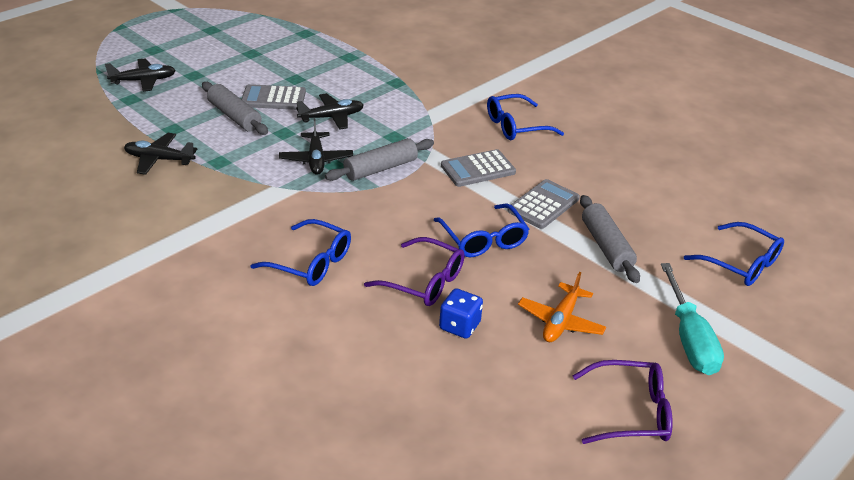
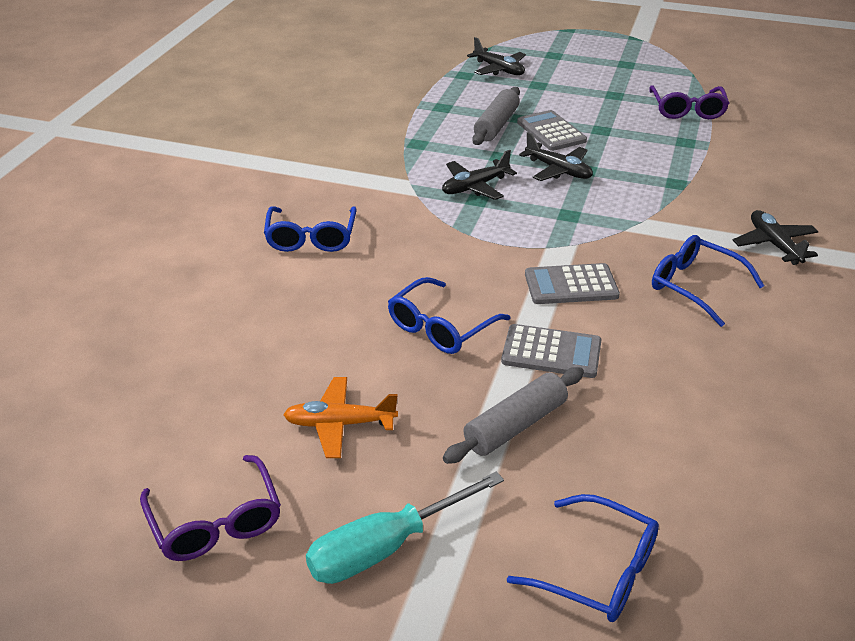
camera: 65 degrees right, 0 degrees up
black plane [124,133,197,175] -> black plane moved to [732,210,819,265]
grey rolling pin [325,138,434,181] -> none
purple glasses [364,237,465,306] -> purple glasses moved to [649,85,729,119]
blue dice [439,288,483,339] -> none
grey calculator [441,149,516,187] -> grey calculator turned 45 degrees counterclockwise [525,263,620,304]
blue glasses [684,222,784,286] -> blue glasses turned 75 degrees counterclockwise [507,494,659,622]

